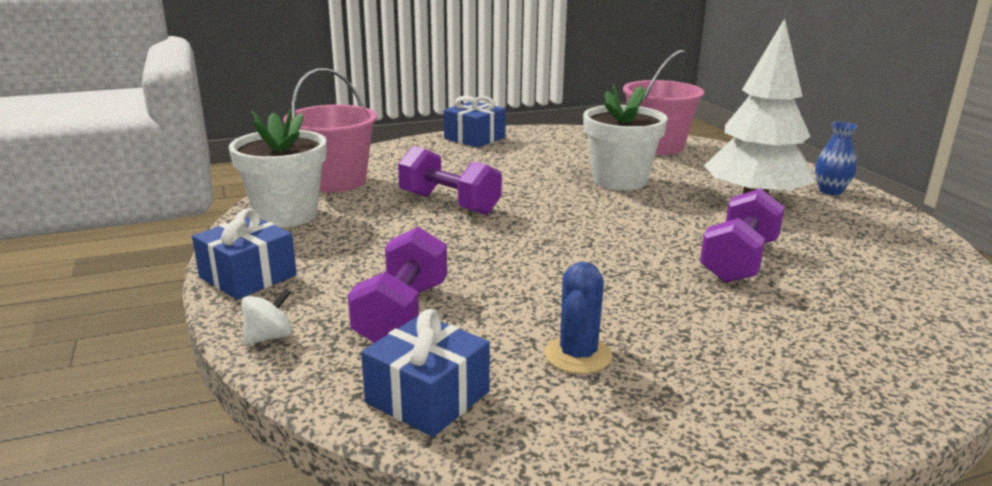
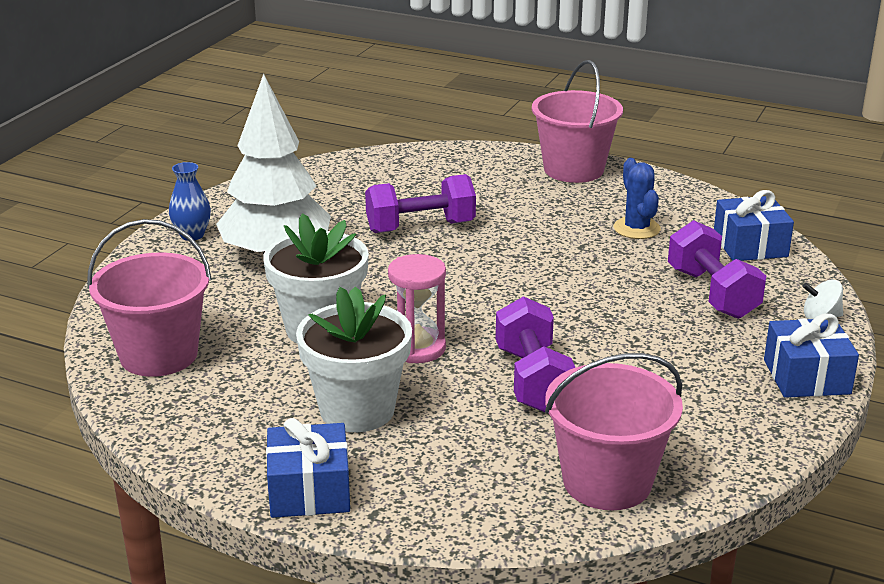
camera: 135 degrees left, 5 degrees up
white flower pot [229,109,327,227] -> white flower pot moved to [296,286,412,432]
purple dumbbell [348,227,447,343] -> purple dumbbell turned 75 degrees counterclockwise [668,220,766,319]
blue cactus [545,262,612,374] -> blue cactus turned 75 degrees counterclockwise [614,158,661,239]
none -> pink hourglass [388,254,446,363]
none -> pink bucket [532,60,623,183]

